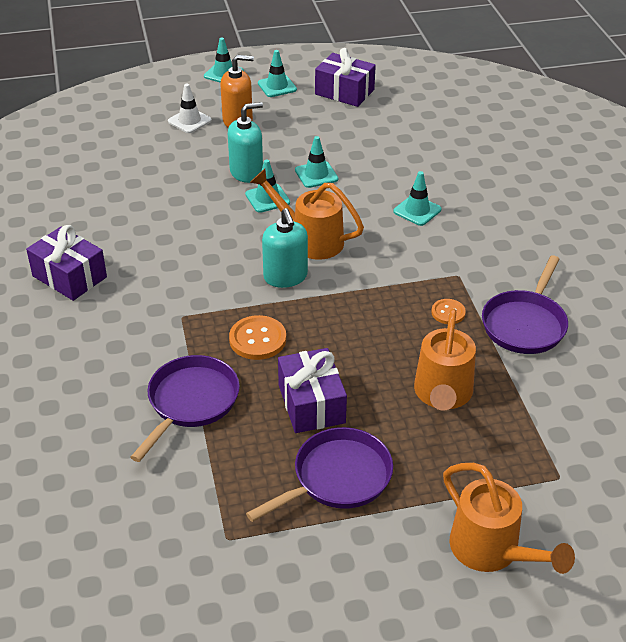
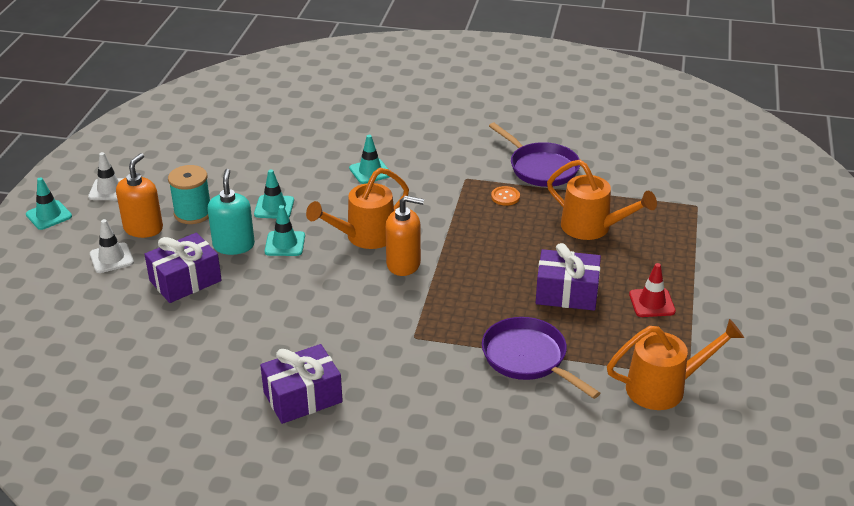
camera: 65 degrees left, 5 degrees down
orange button [229,315,286,360] -> none
purple pan [246,427,393,522] -> red traffic cone [629,263,676,317]
turquoise traffic cone [258,50,297,97] -> white traffic cone [88,152,124,200]
turquoise soap dispenser [262,208,308,288] -> orange soap dispenser [385,196,424,276]
purple gift [315,48,376,107] -> purple gift moved to [144,233,222,303]
orange watering can [443,463,575,574] -> orange watering can moved to [607,319,744,410]
none -> turquoise spool [168,165,210,224]

